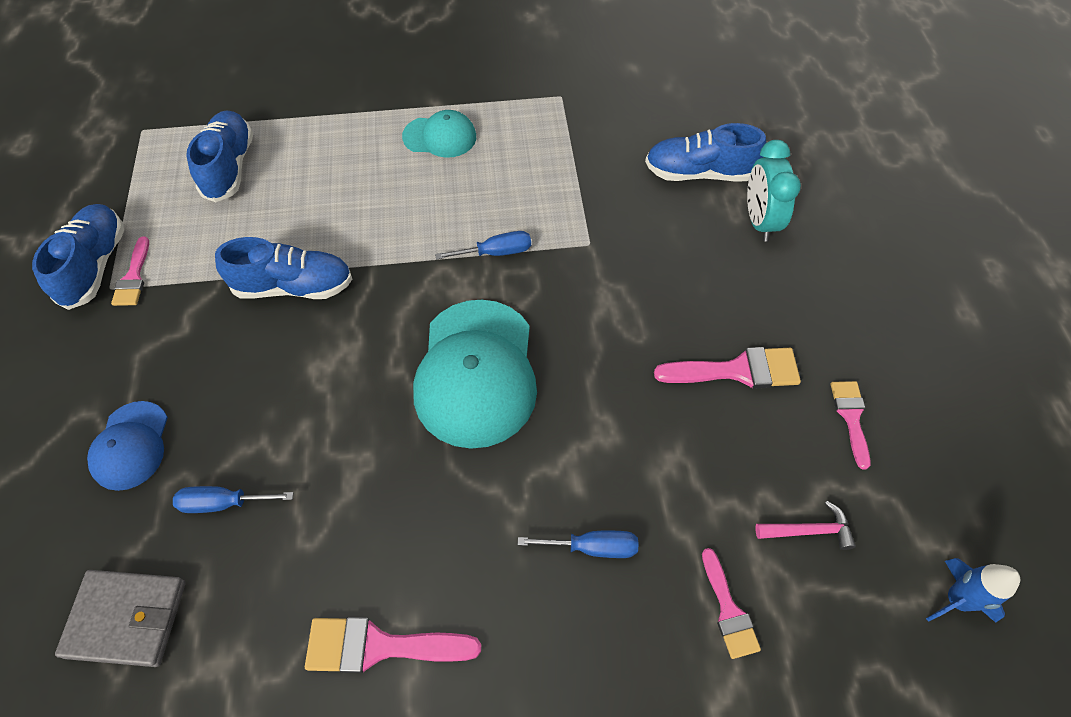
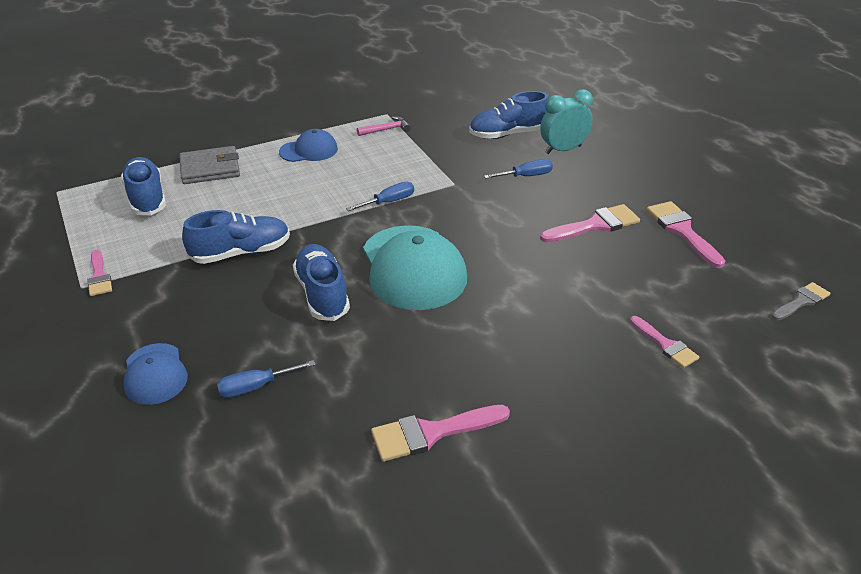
camera: 20 degrees left, 20 degrees down
blue shoe [32,204,124,310] -> blue shoe moved to [293,244,350,321]
grey wallet [55,570,186,667] -> grey wallet moved to [179,146,240,184]
turquoise cap [402,110,476,158] -> blue cap [279,129,338,162]
blue screwdriver [518,531,638,558] -> blue screwdriver moved to [484,159,553,178]
turquoise clock [747,140,801,242] -> turquoise clock turned 90 degrees clockwise [540,89,593,154]
pink hammer [755,501,856,550] -> pink hammer moved to [357,116,411,136]
pink brush [831,381,870,470] -> pink brush [647,201,725,268], size x1.56
blue rocket [926,558,1020,623] -> grey brush [772,282,831,320]

